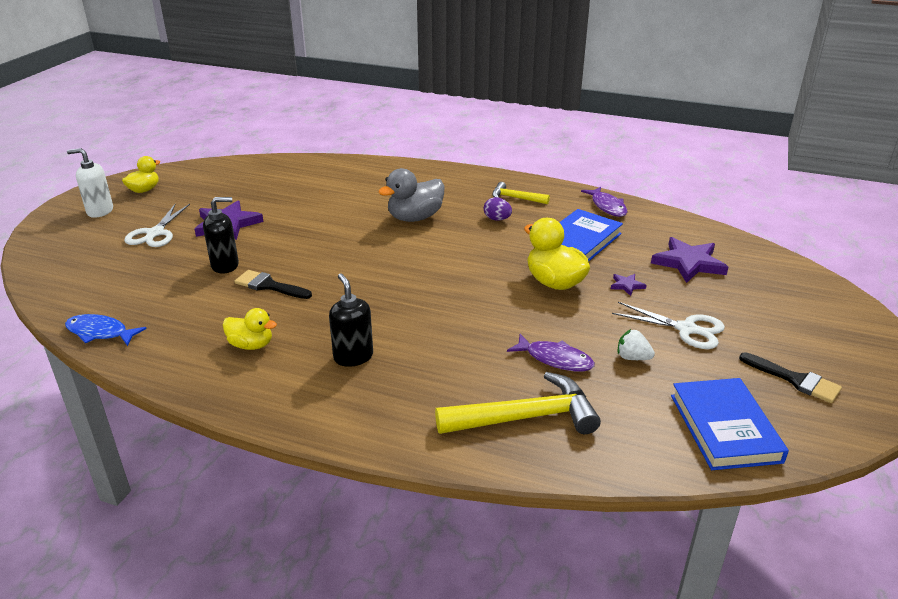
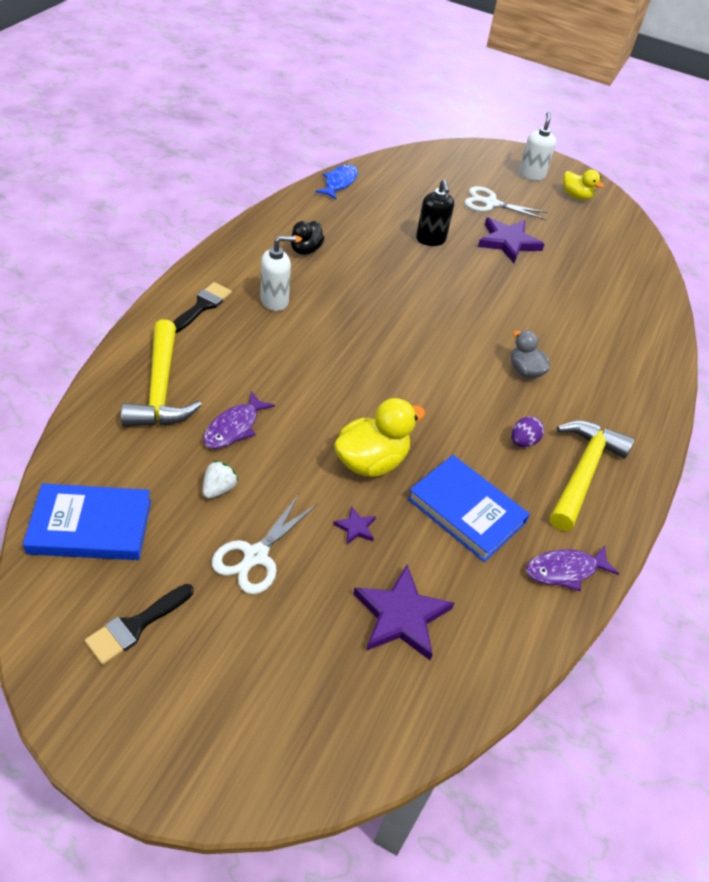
camera: 90 degrees right, 15 degrees up
yellow duck [223,308,277,350] -> black duck [291,221,325,255]
black brush [235,270,312,299] -> black brush moved to [173,282,232,333]
black soap dispenser [329,273,373,367] -> white soap dispenser [260,236,296,311]
grey duck [378,168,445,222] -> grey duck [511,331,550,378], size x0.63
yellow hammer [492,182,550,204] -> yellow hammer [550,420,635,531], size x1.79

